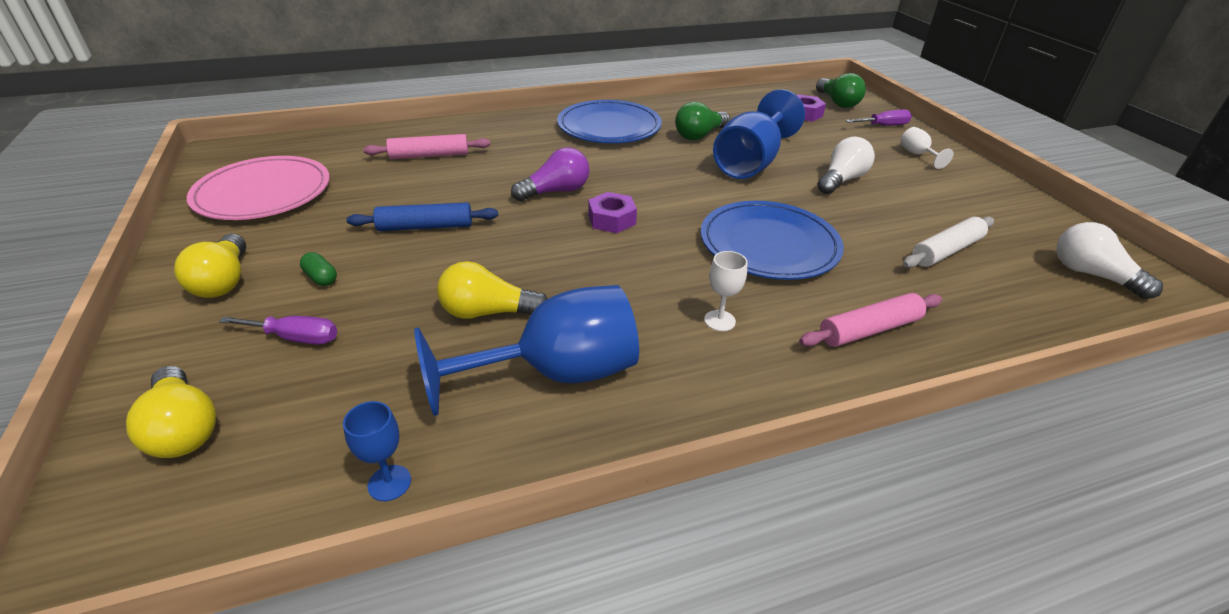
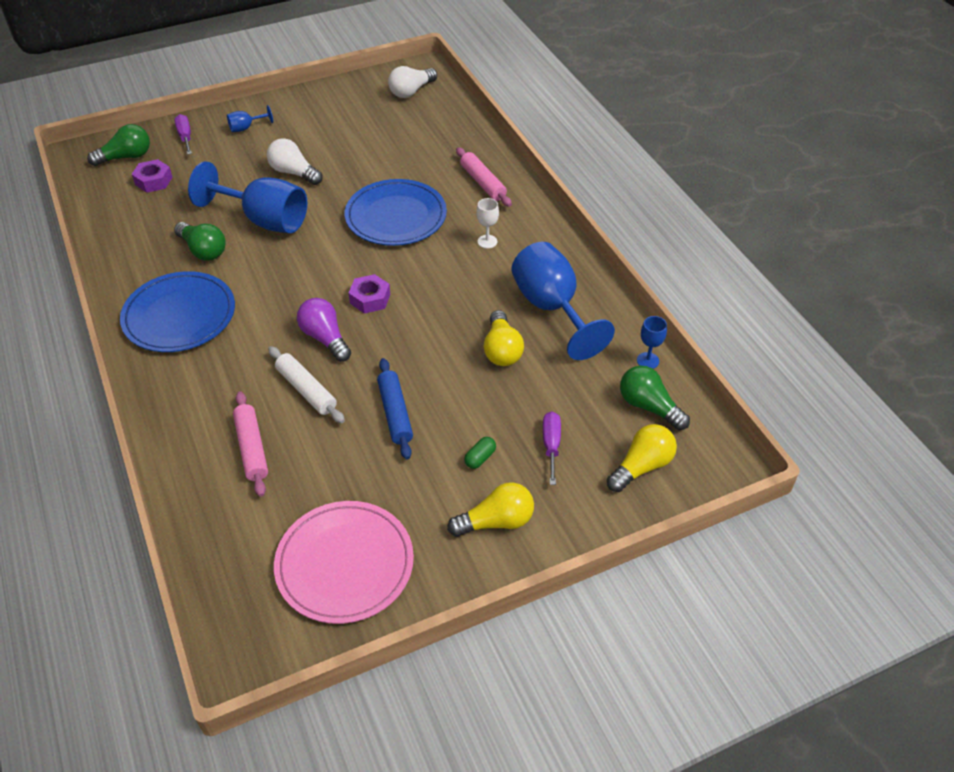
camera: 95 degrees left, 10 degrees up
white goblet [900,127,954,169] -> blue goblet [227,105,273,132]
white rolling pin [903,216,994,268] -> white rolling pin moved to [268,346,345,423]
none -> green light bulb [620,366,690,430]

